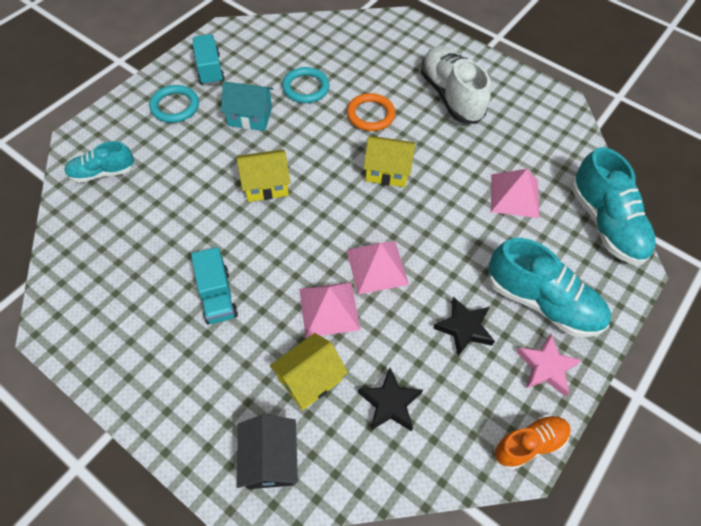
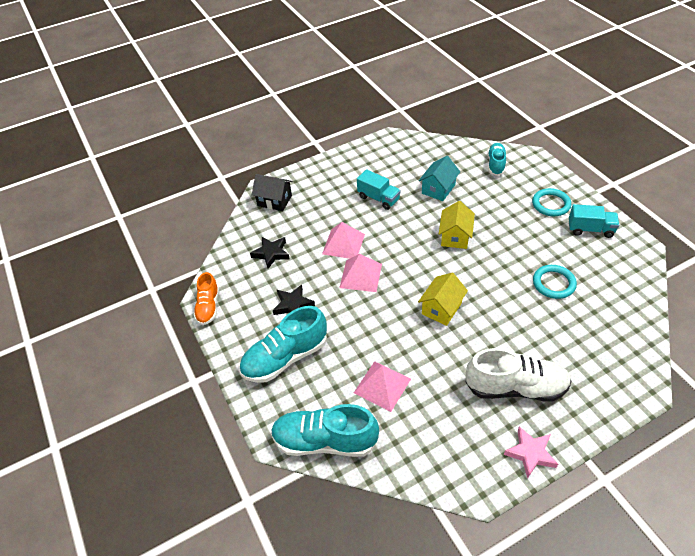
camera: 120 degrees right, 10 degrees down
turquoise truck [191,247,238,325] -> turquoise truck turned 150 degrees counterclockwise [357,169,401,210]
turquoise house [221,81,273,131] -> turquoise house moved to [419,156,460,201]
yellow house [270,333,348,410] -> none
orange ring [347,93,395,131] -> none
pink star [516,334,582,397] -> pink star moved to [504,426,558,479]

